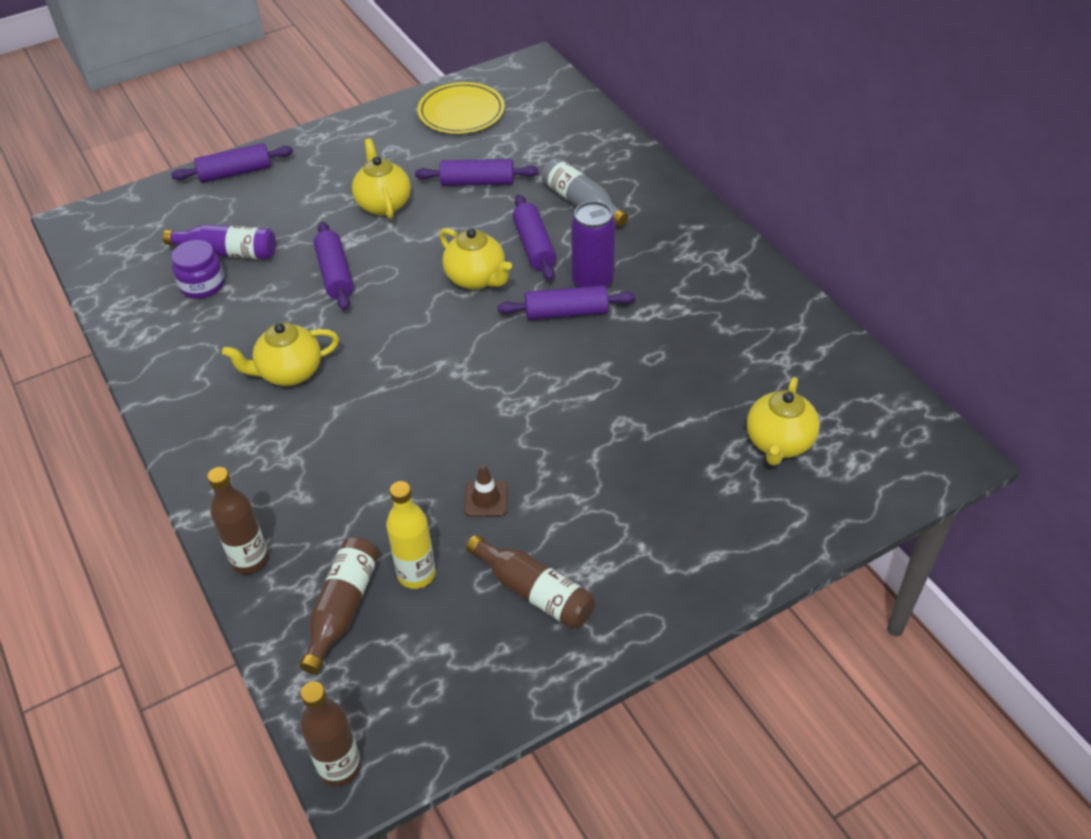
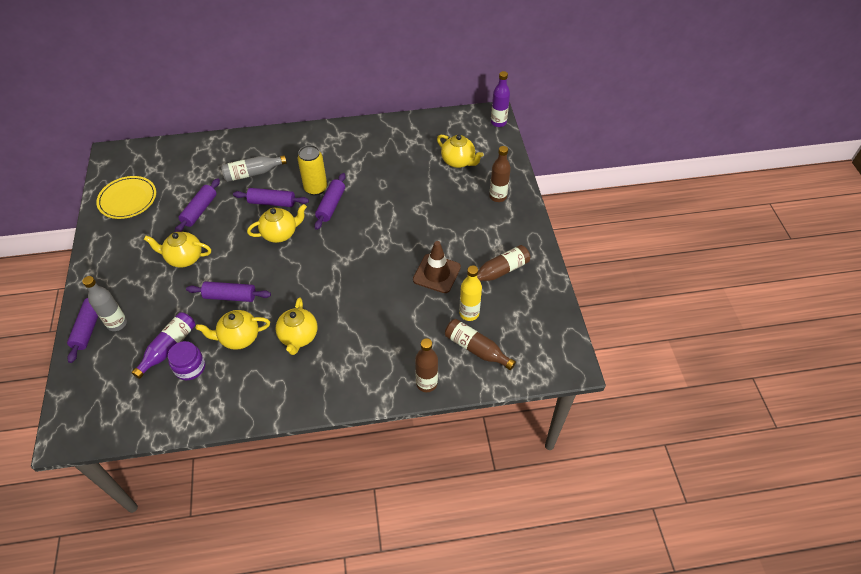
camera: 70 degrees left, 5 degrees up
brown bottle [300,681,361,786] -> brown bottle moved to [489,146,511,202]
brown traffic cone [464,464,508,517] -> brown traffic cone [413,241,461,293], size x1.77
purple can [571,201,616,288] -> yellow can [298,145,327,196]
none -> grey bottle [82,276,127,331]
none -> yellow teapot [196,310,270,350]
none -> purple bottle [491,71,510,127]

